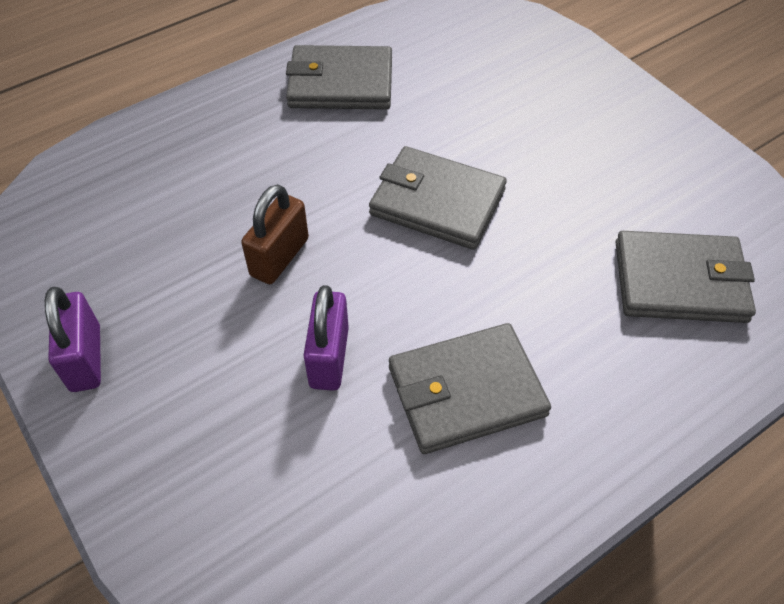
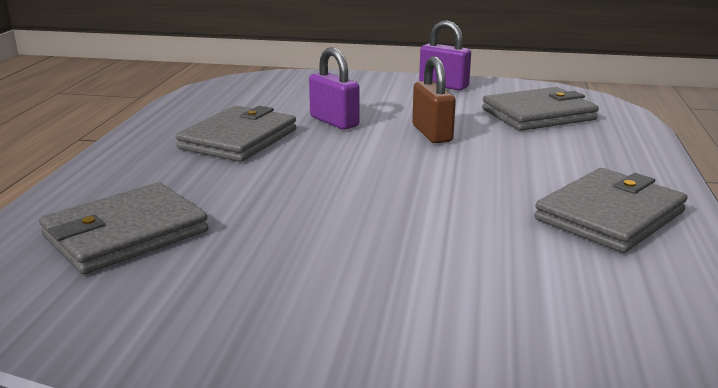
camera: 135 degrees right, 30 degrees down
grey wallet [369,146,507,250] -> grey wallet moved to [482,87,599,131]

